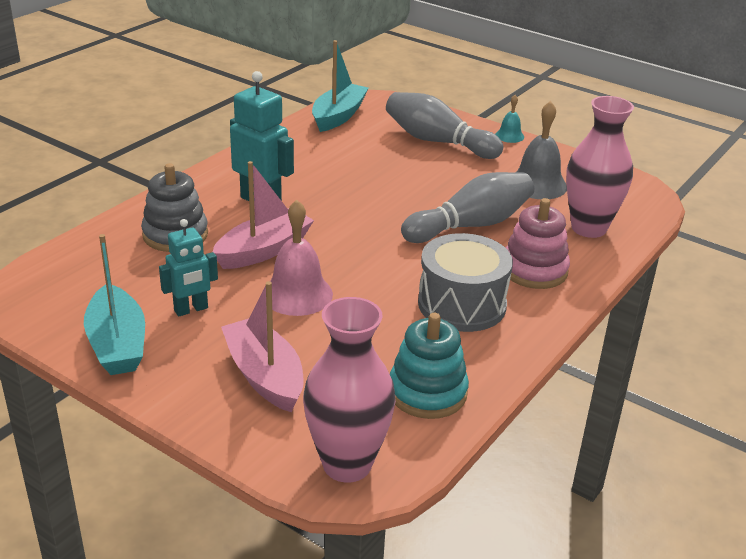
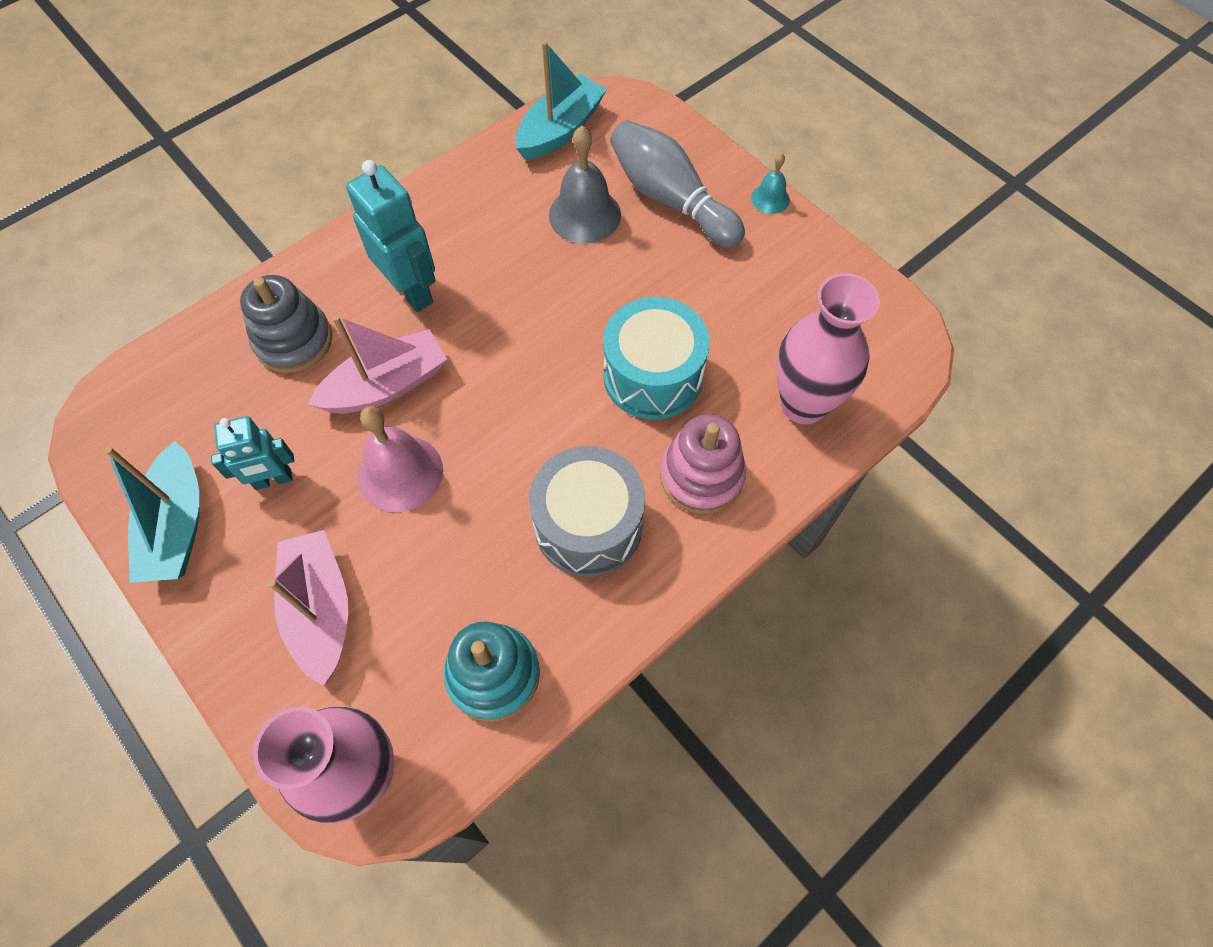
camera: 15 degrees right, 30 degrees up
grey bowling pin [401,172,534,243] -> turquoise drum [603,297,709,420]
grey bell [515,101,567,199] -> grey bell moved to [549,126,621,244]

